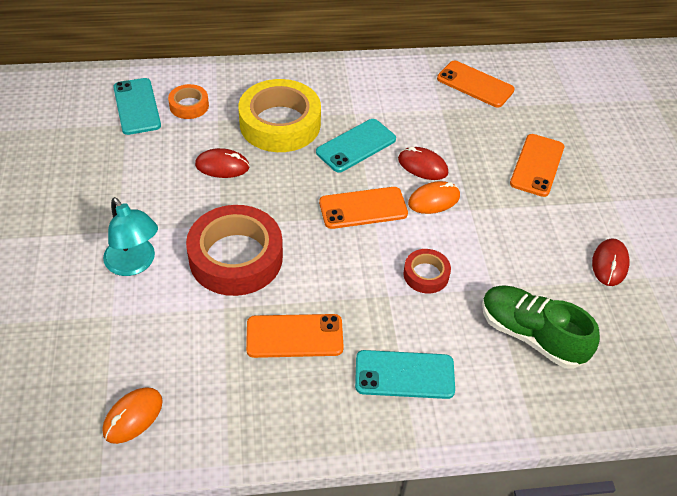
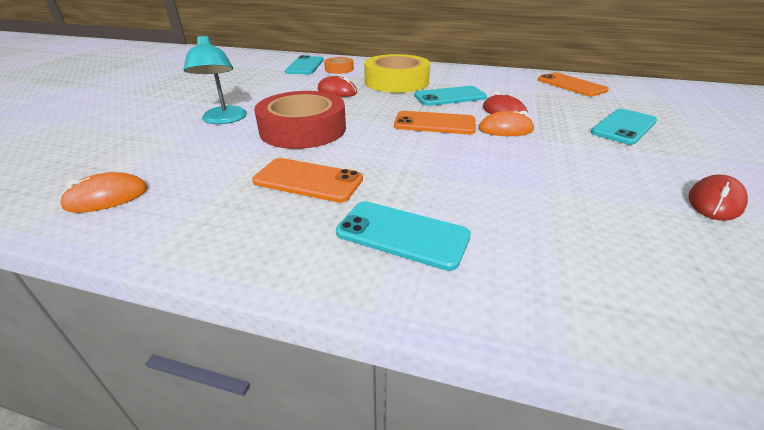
camera: 25 degrees right, 15 degrees down
red tape [403,249,451,294] -> none
green shoe [482,286,600,369] -> none
orange phone [510,134,564,197] -> turquoise phone [591,109,657,145]

